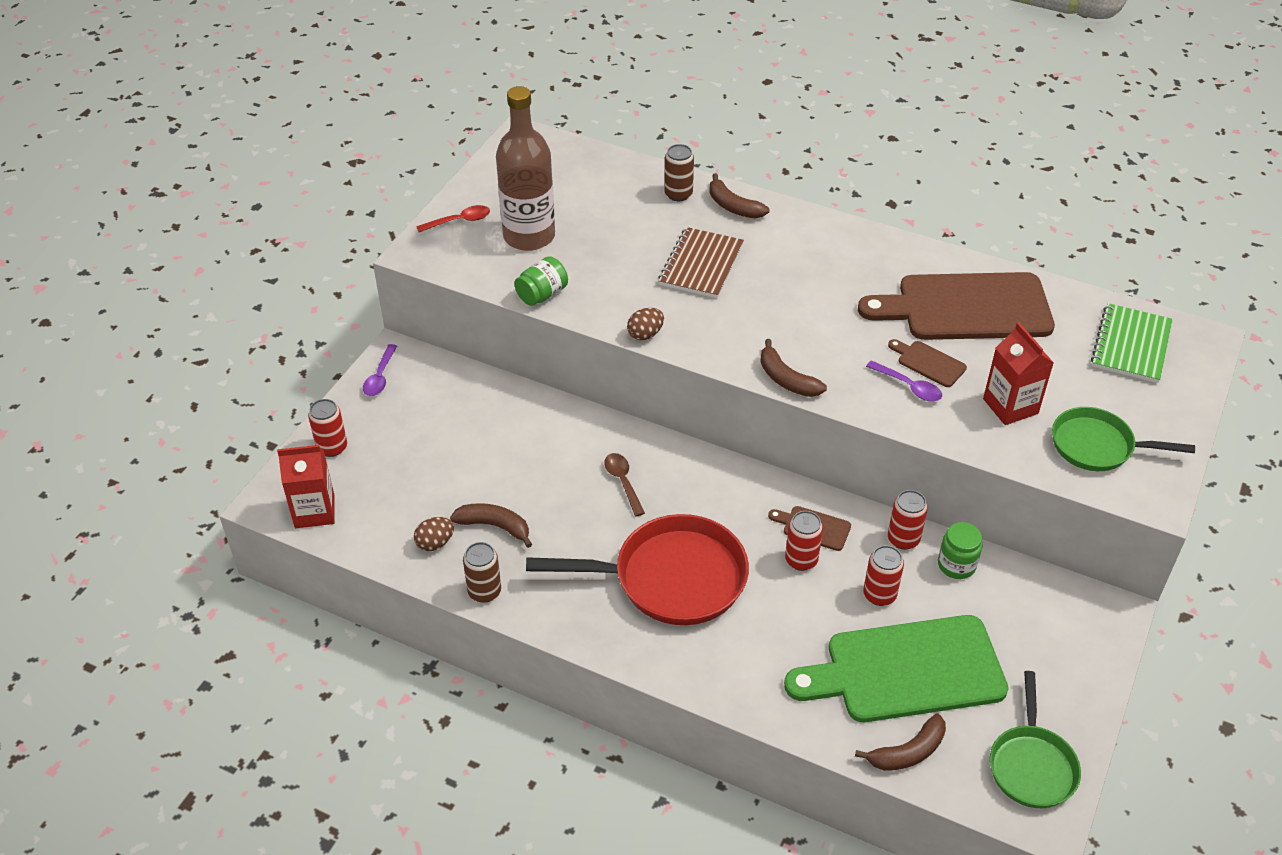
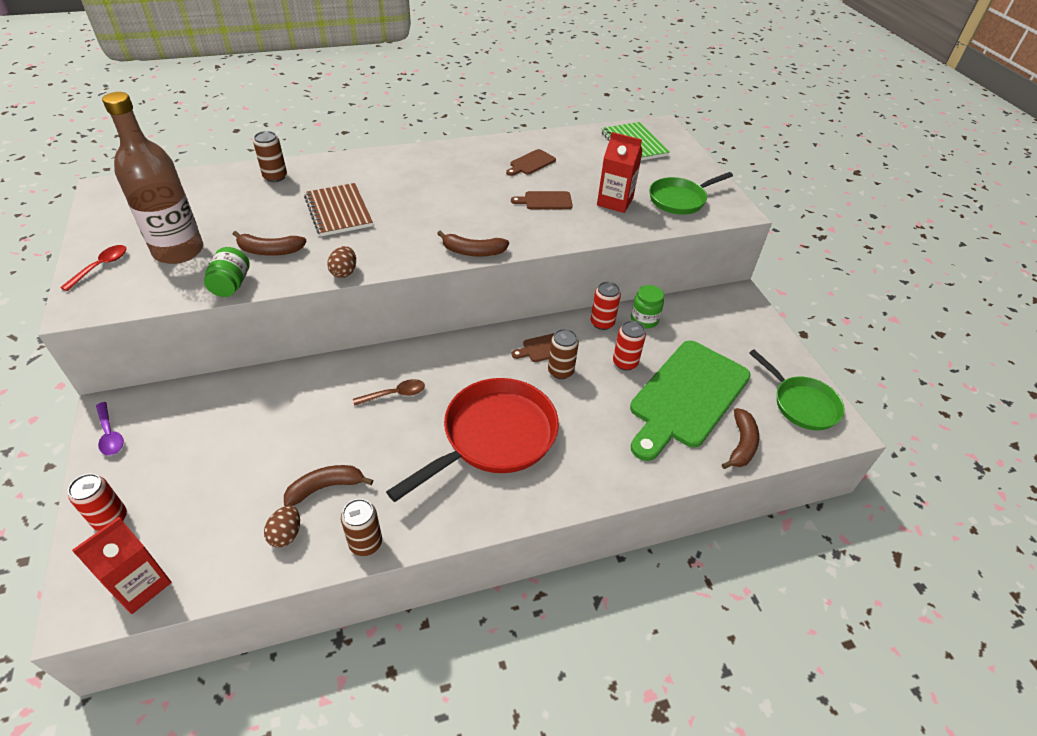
camera: 45 degrees left, 0 degrees up
brown spoon [605,453,645,517] -> brown spoon turned 135 degrees clockwise [353,379,425,406]
brown banana [709,173,769,218] -> brown banana moved to [233,231,306,256]
red can [785,511,823,571] -> brown can [548,329,579,379]
brown cutting board [858,272,1055,340] -> brown cutting board [506,149,556,176], size x0.41
purple spoon [866,360,942,402] -> none

